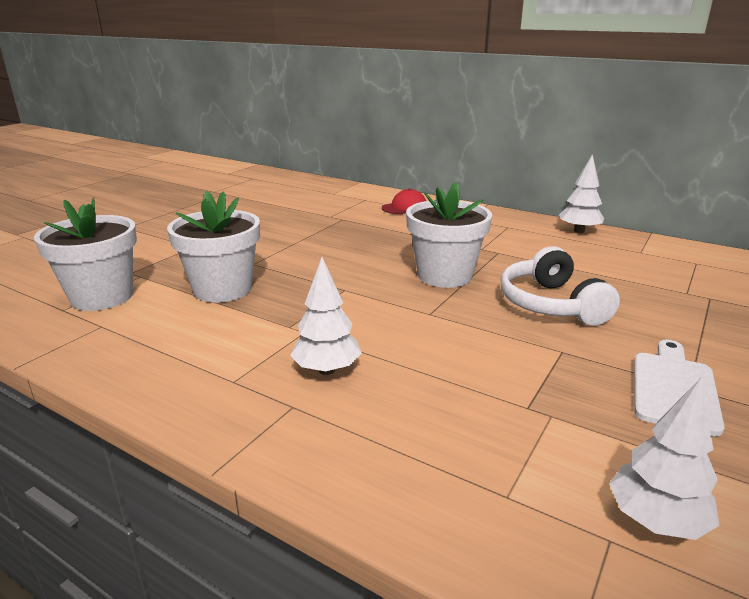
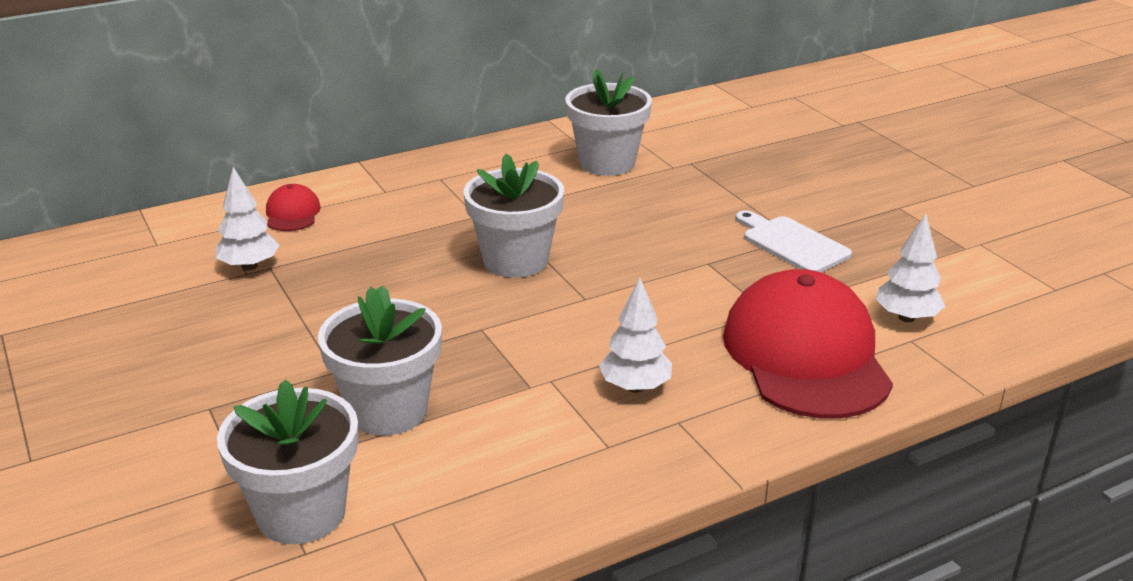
camera: 60 degrees left, 5 degrees up
white headphones [501,246,620,326] -> none
white tree [559,154,604,233] -> white tree moved to [216,167,280,271]
none -> white flower pot [565,69,652,176]
none -> red cap [723,269,893,418]

